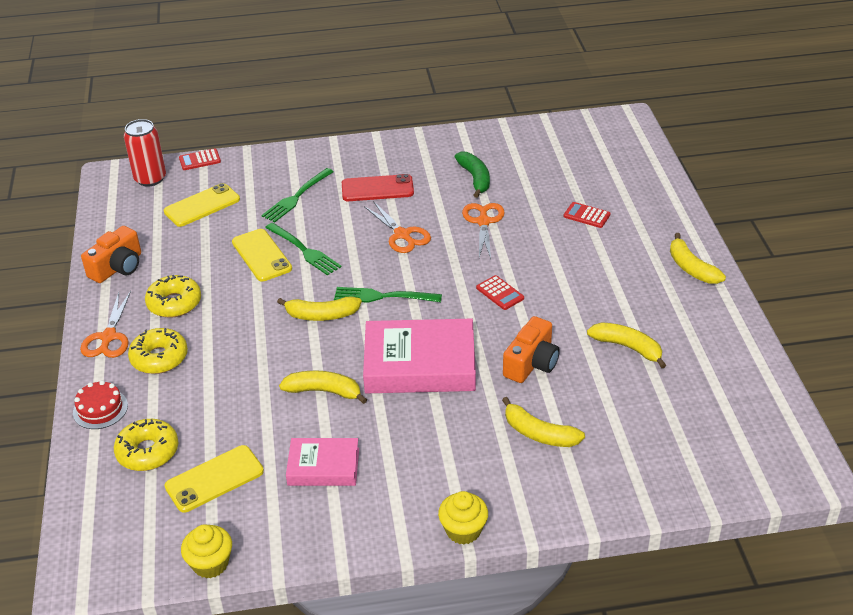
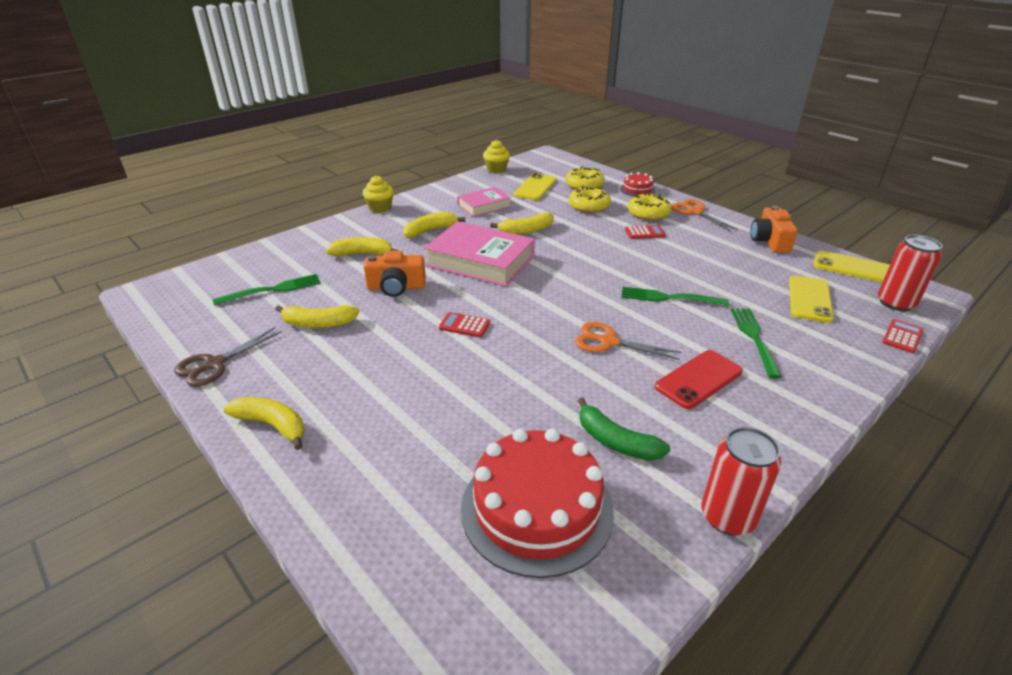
camera: 145 degrees right, 5 degrees down
yellow donut [145,275,201,318] -> yellow donut moved to [569,186,611,213]
yellow phone [232,229,292,281] -> yellow phone moved to [813,251,890,282]
yellow banana [277,296,362,321] -> yellow banana moved to [403,212,465,238]
green fork [334,287,442,303] -> green fork moved to [213,274,321,306]
pink book [363,319,476,393] -> pink book turned 60 degrees clockwise [424,221,535,287]
orange scissors [462,203,505,259] -> none
orange camera [503,316,560,383] -> orange camera turned 90 degrees counterclockwise [364,251,426,297]
red calculator [564,202,610,228] -> red calculator moved to [625,225,666,239]
none -> brown scissors [174,327,282,387]
none -> red cake [461,428,614,578]
none -> red can [701,427,781,535]

